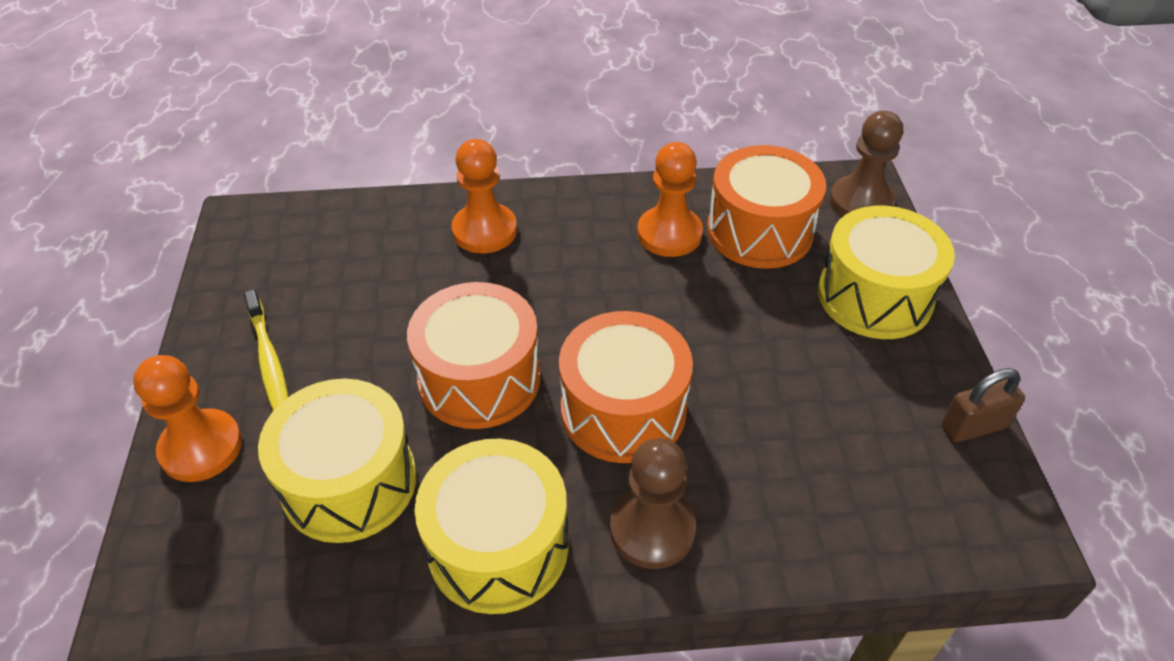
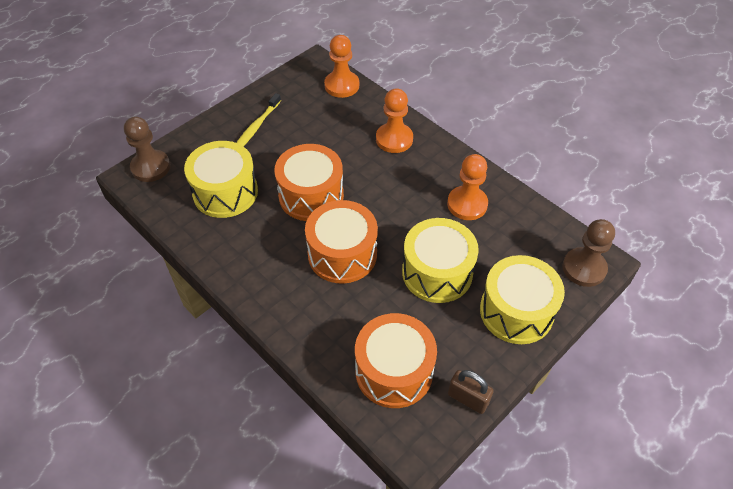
camera: 50 degrees right, 5 degrees up
orange pawn [133,355,242,482] -> orange pawn moved to [324,35,359,98]
yellow drum [414,439,568,614] -> yellow drum moved to [402,218,479,303]
brown pawn [610,438,696,569] -> brown pawn moved to [124,116,170,182]
orange drum [707,145,826,269] -> orange drum moved to [355,313,437,408]

